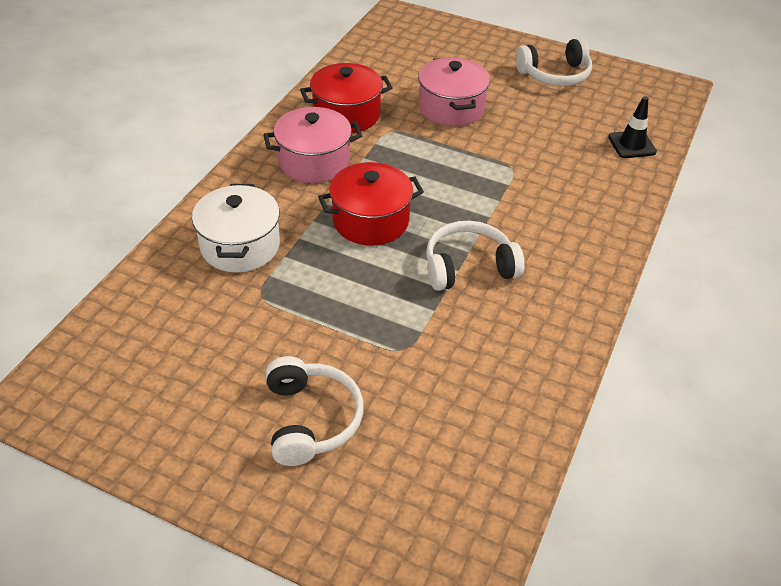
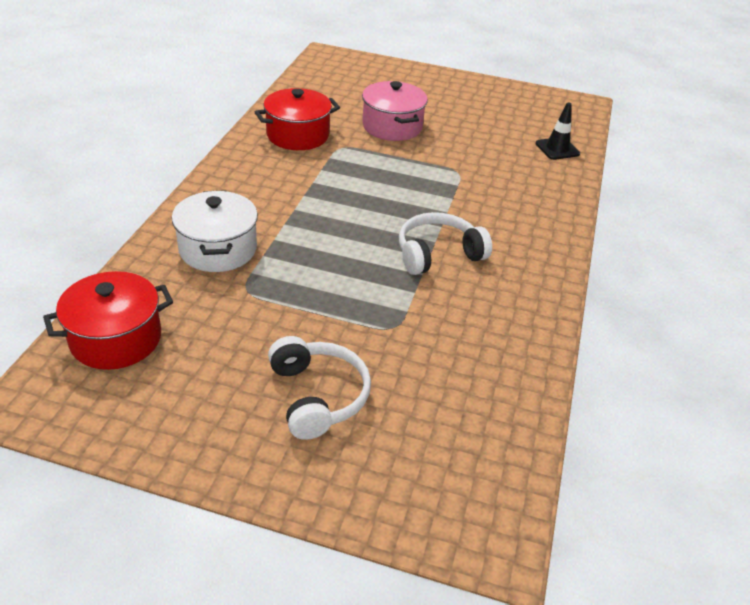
camera: 10 degrees left, 5 degrees down
pink pot [263,107,362,183] -> none
red pot [318,162,424,246] -> red pot moved to [43,271,173,370]
white headphones [515,38,592,86] -> none

